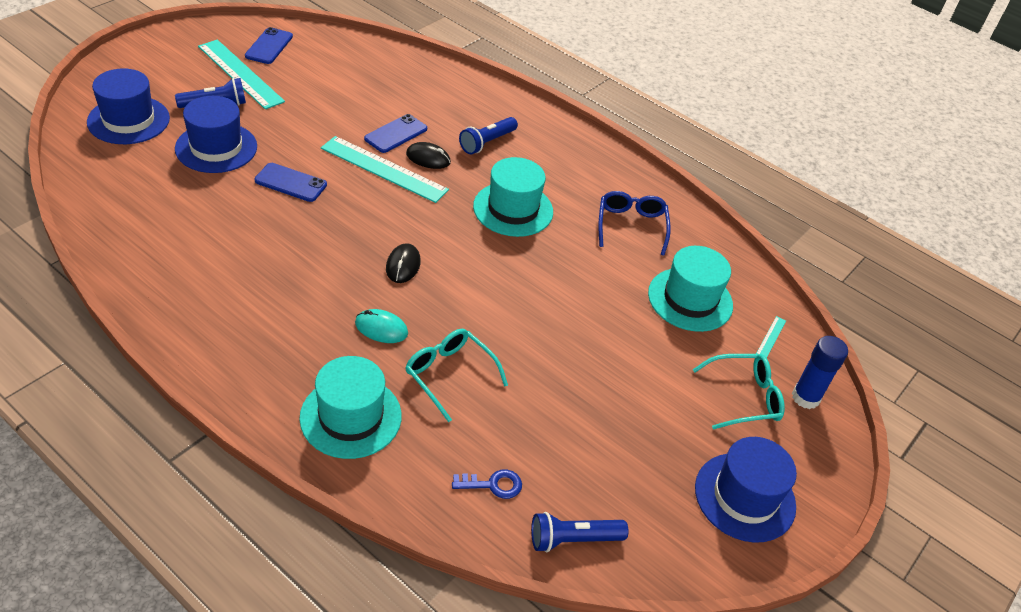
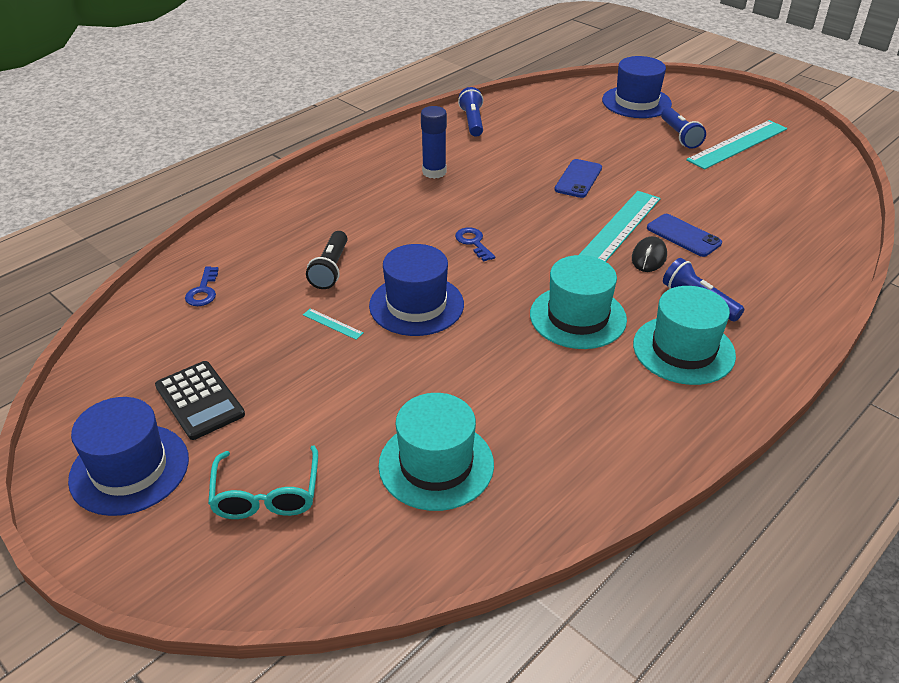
camera: 100 degrees right, 5 degrees down
blue hat [175,96,257,173] -> blue hat moved to [369,244,464,336]
blue phone [245,27,293,64] -> none
turquoise hat [299,356,402,459] -> turquoise hat moved to [633,286,736,385]
turquoise mouse [355,309,408,343] -> none
black mouse [386,243,421,283] -> blue key [455,227,495,261]
turquoise glasses [405,329,508,422] -> black flashlight [306,231,347,289]
blue flashlight [531,512,629,552] -> blue flashlight moved to [458,87,483,137]
blue glasses [599,191,671,256] -> none
turquoise ruler [756,316,786,358] -> turquoise ruler moved to [303,308,363,340]
blue glue stick [792,336,848,409] -> blue glue stick moved to [421,106,447,179]
none -> black calculator [155,361,245,440]

